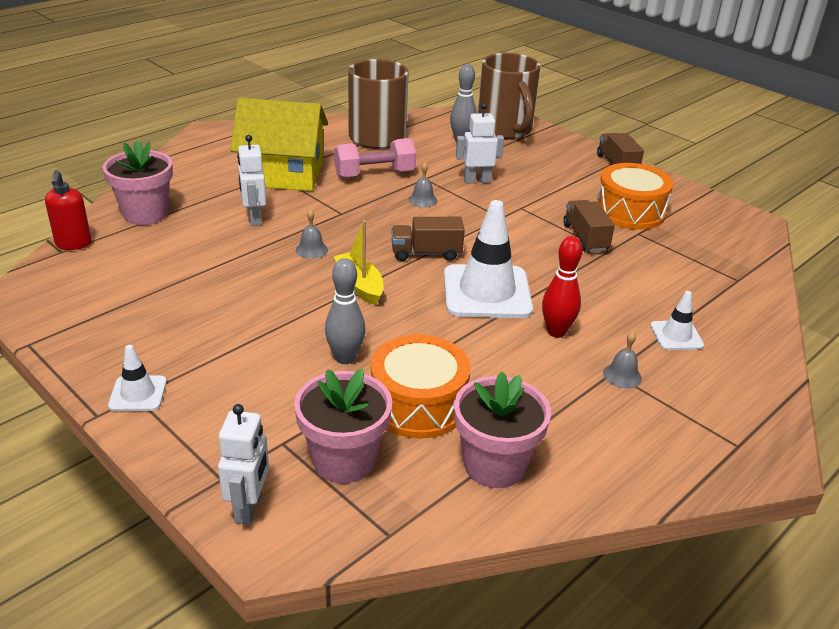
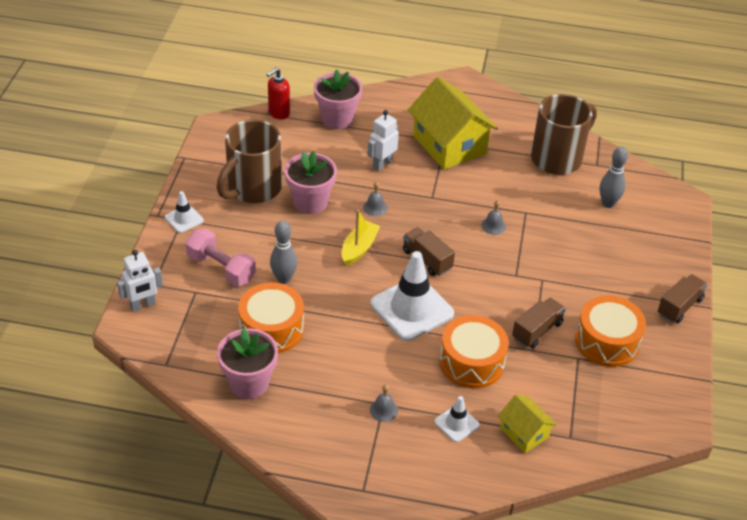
camera: 55 degrees right, 10 degrees up
pink flower pot [294,369,392,484] -> pink flower pot moved to [284,150,337,214]
pink dumbbell [334,138,416,178] -> pink dumbbell moved to [185,228,256,286]
white robot [456,103,504,183] -> none
brown mug [478,53,540,140] -> brown mug moved to [216,120,282,203]
red bowling pin [542,236,583,338] -> none
none -> orange drum [439,315,509,388]
none -> yellow house [498,394,557,453]

